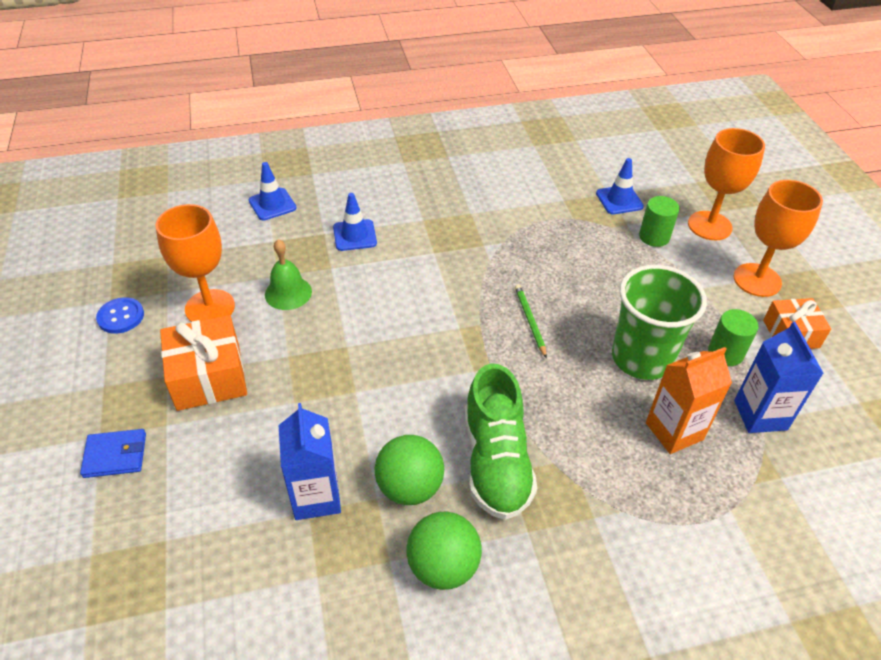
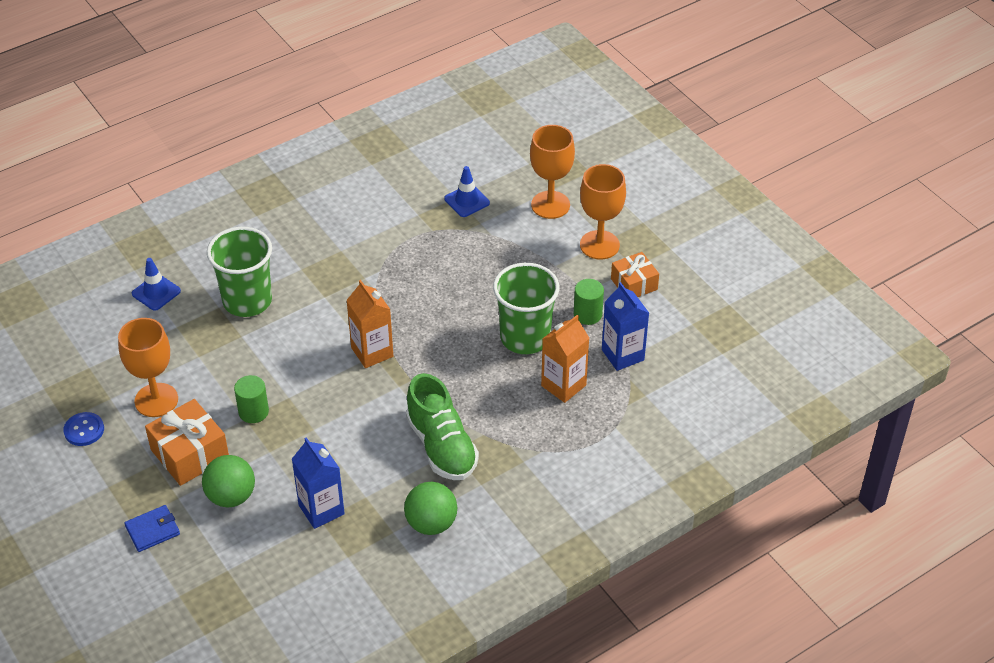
camera: 20 degrees left, 0 degrees up
green bell [265,239,312,310] -> none
blue traffic cone [333,193,377,251] -> green cup [207,227,272,317]
green ball [375,435,444,505] -> green ball moved to [202,455,255,507]
green pencil [515,284,547,358] -> none
green cylinder [639,196,679,247] -> green cylinder moved to [234,375,269,423]
none -> orange carton [346,280,393,368]

